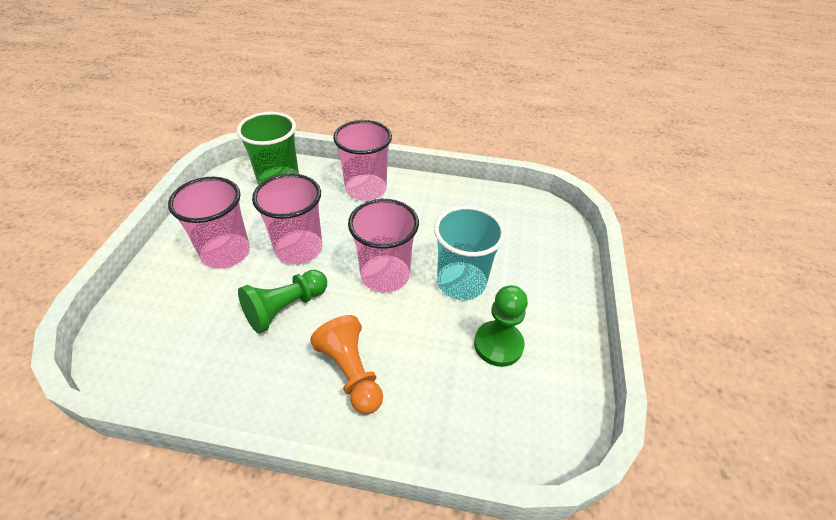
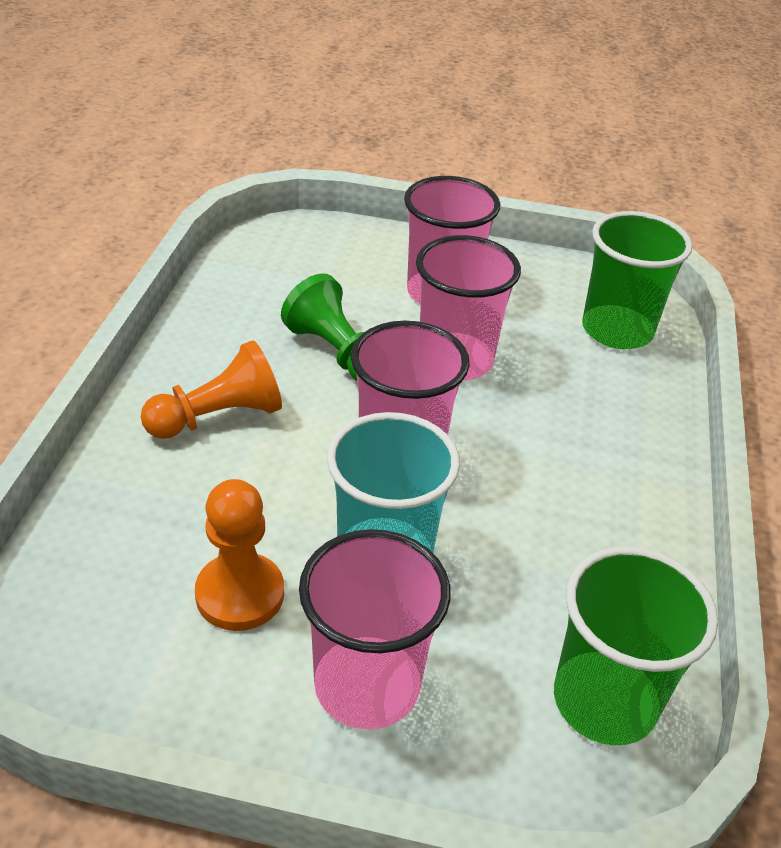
camera: 90 degrees right, 5 degrees down
pink cup [333,120,392,201] -> pink cup moved to [299,529,451,729]
green pawn [474,285,528,367] -> orange pawn [195,479,284,631]
none -> green cup [554,547,718,745]

